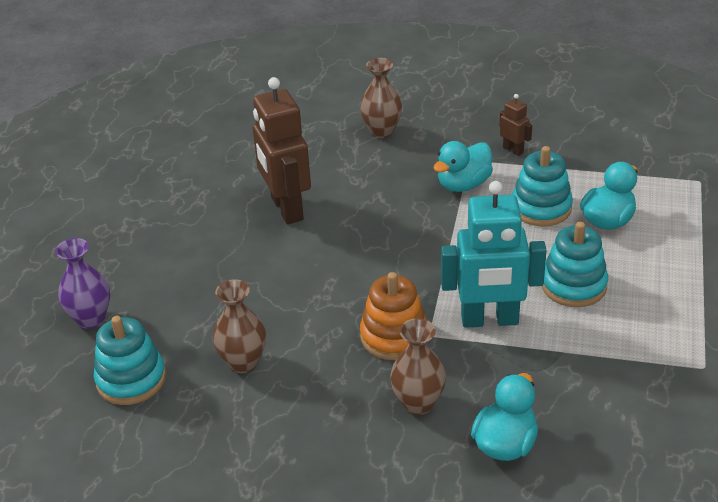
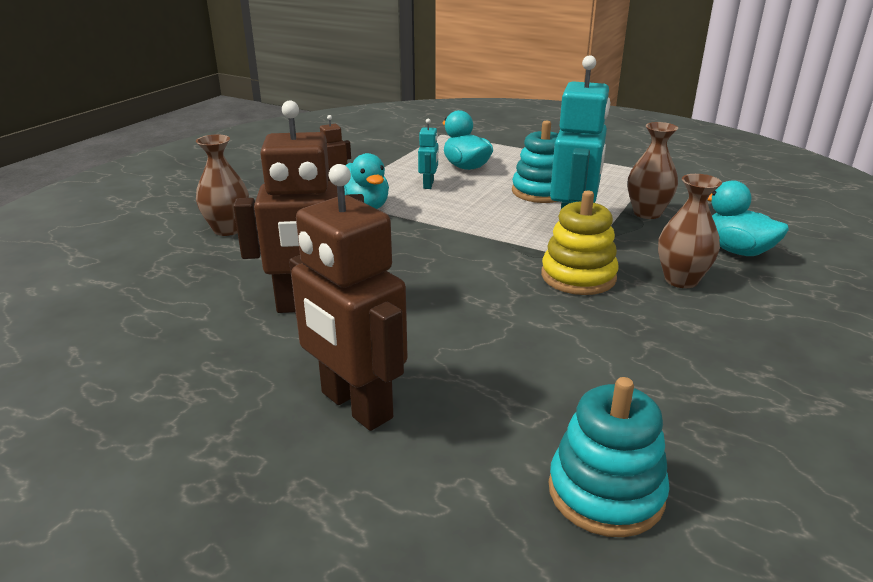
camera: 75 degrees left, 10 degrees down
purple vase [56,238,110,329] -> none
brown vase [213,279,266,373] -> brown vase moved to [628,122,678,219]
orange stacking toy [360,272,427,360] -> yellow stacking toy [541,191,619,295]
turquoise stacking toy [512,146,573,227] -> turquoise robot [418,119,438,189]
none -> brown robot [289,164,408,431]

